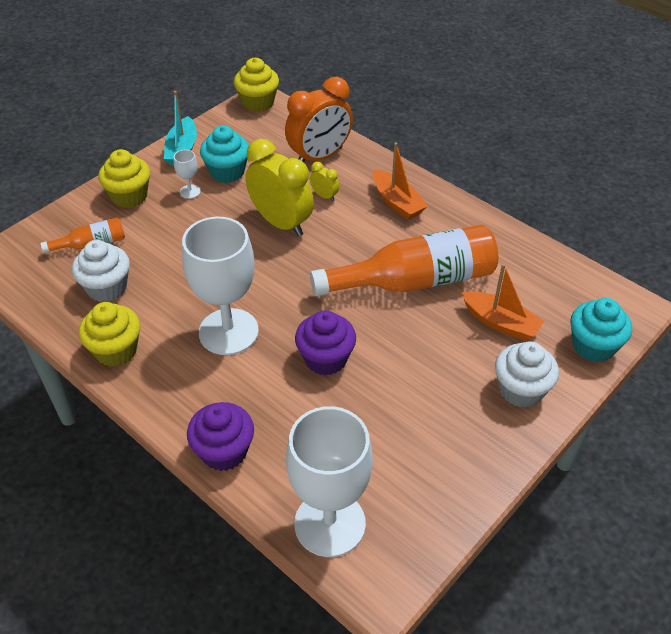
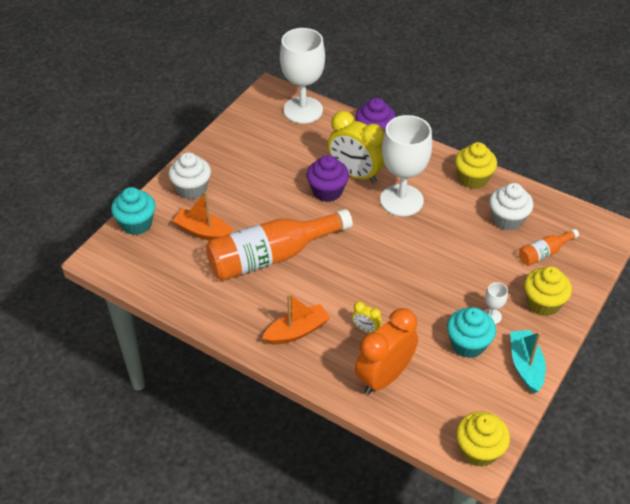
camera: 170 degrees right, 0 degrees up
yellow clock [246,139,314,237] -> yellow clock moved to [328,111,385,183]
orange boat [373,143,428,220] -> orange boat turned 105 degrees clockwise [262,294,330,345]

